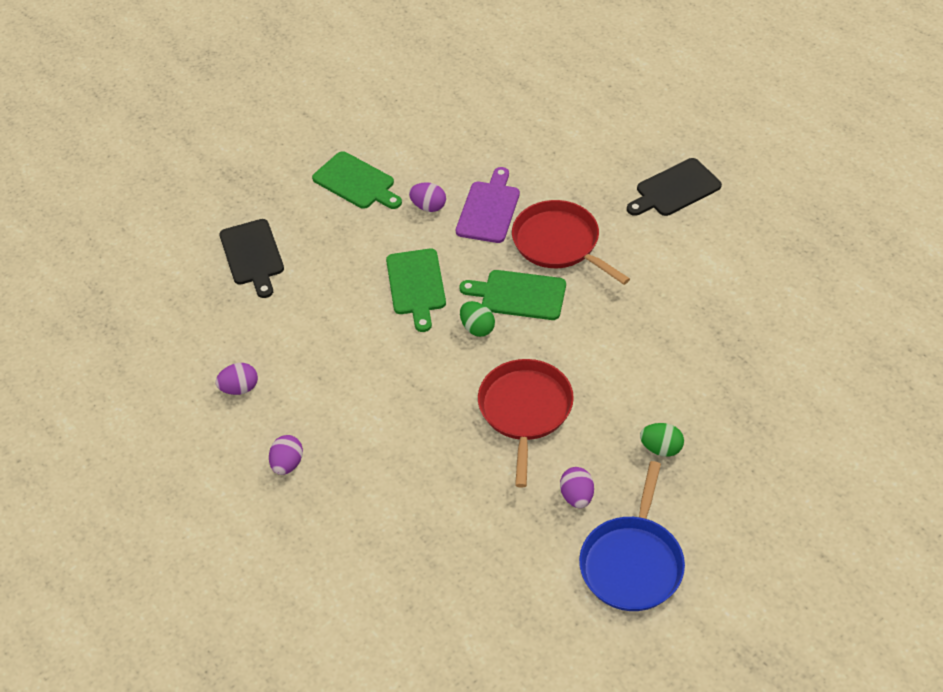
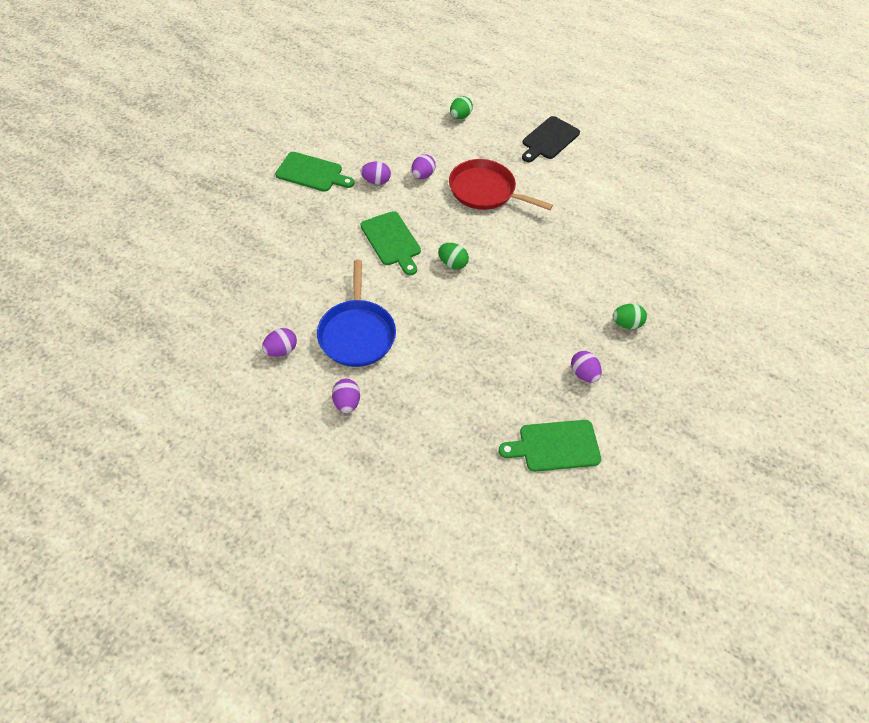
camera: 25 degrees left, 5 degrees up
black cutting board [219,219,284,298] -> none
purple cutting board [456,167,520,243] -> purple egg [411,154,436,179]
green cutting board [460,270,566,320] -> green cutting board moved to [499,420,601,472]
red pan [478,359,574,488] -> none
blue pan [579,461,685,611] -> blue pan moved to [317,260,396,367]
none -> green egg [450,96,473,119]

